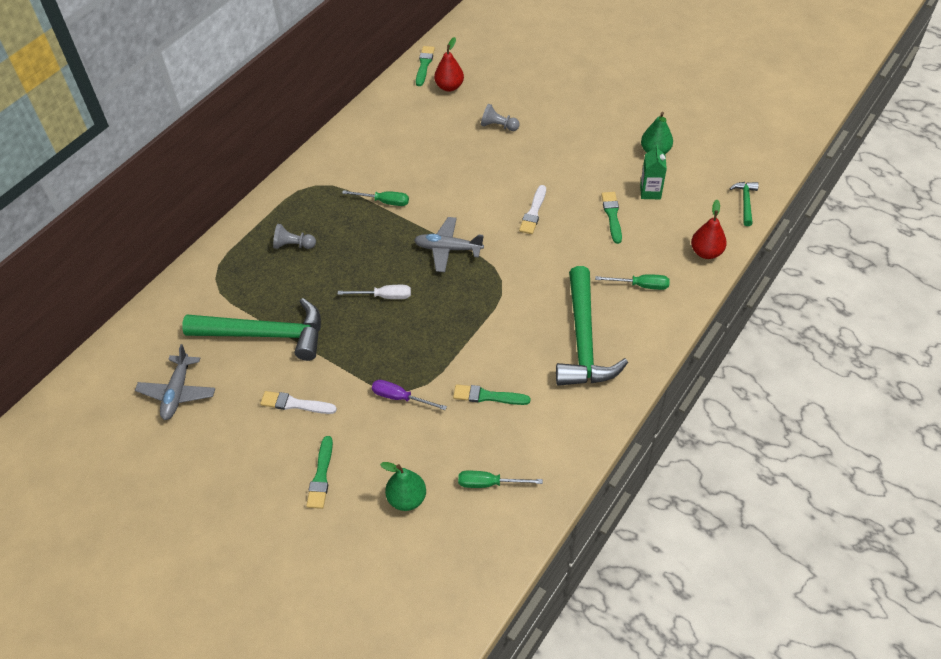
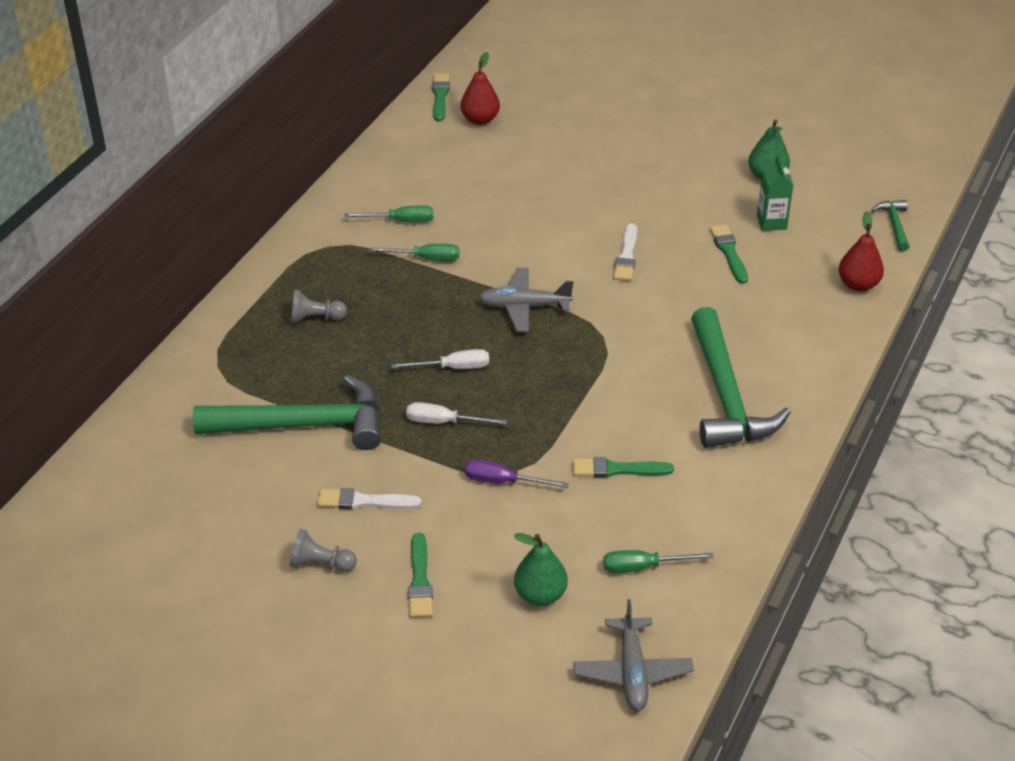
camera: 10 degrees left, 10 degrees down
grey plane [135,344,215,420] -> grey plane moved to [573,599,694,711]
grey pawn [481,104,520,131] -> grey pawn moved to [290,529,357,572]
green screwdriver [595,275,670,290] -> green screwdriver moved to [344,206,433,222]
none -> white screwdriver [406,402,507,425]

